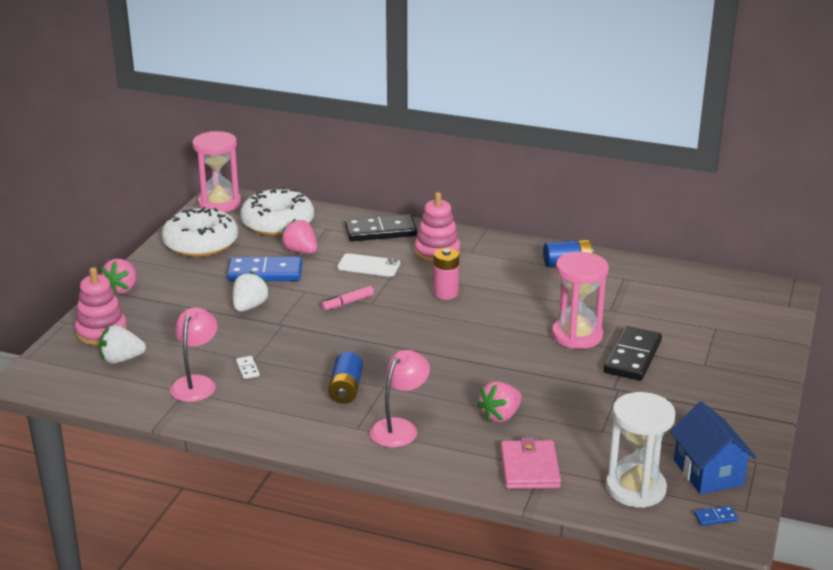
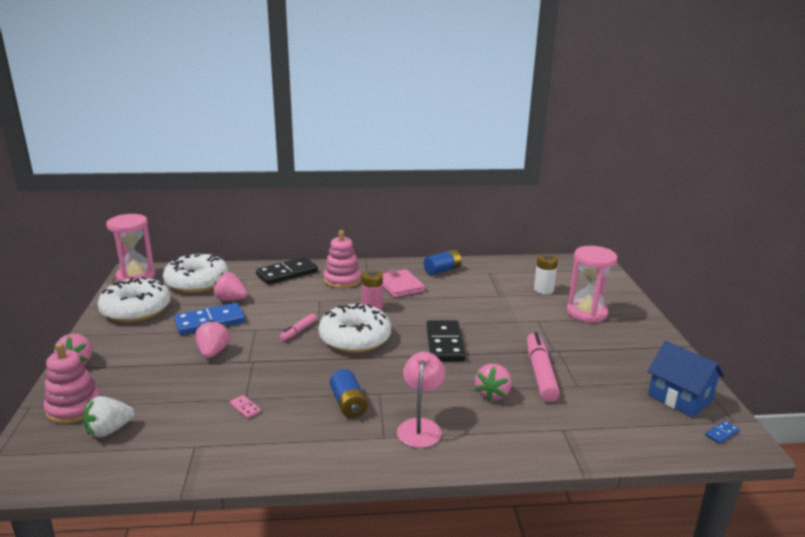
camera: 25 degrees left, 5 degrees down
pink lamp [170,307,218,402] -> none
white strawberry [233,271,270,312] -> pink strawberry [195,320,230,358]
white domino [236,356,260,379] -> pink domino [230,395,261,419]
white phone [337,253,400,277] -> none
pink wallet [501,437,561,489] -> pink wallet moved to [383,269,425,298]
pink hourglass [552,252,609,349] -> pink hourglass moved to [567,246,617,323]
black domino [603,326,662,381] -> black domino moved to [426,320,466,362]
white hourglass [606,392,676,508] -> none
none -> white donut [319,303,391,353]
none -> pink marker [527,332,560,402]
none -> white battery [534,254,558,294]

